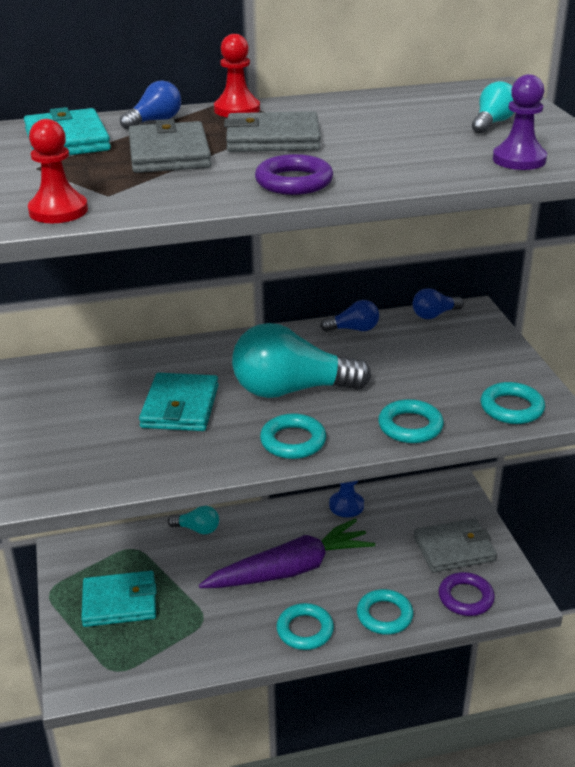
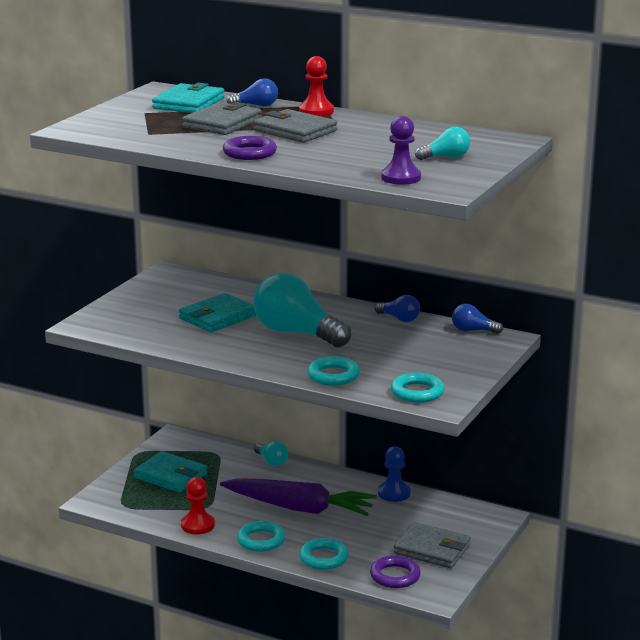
camera: 40 degrees right, 10 degrees down
red pawn [28,119,88,223] -> red pawn moved to [181,477,215,534]
turquoise ring [260,413,326,459] -> none

